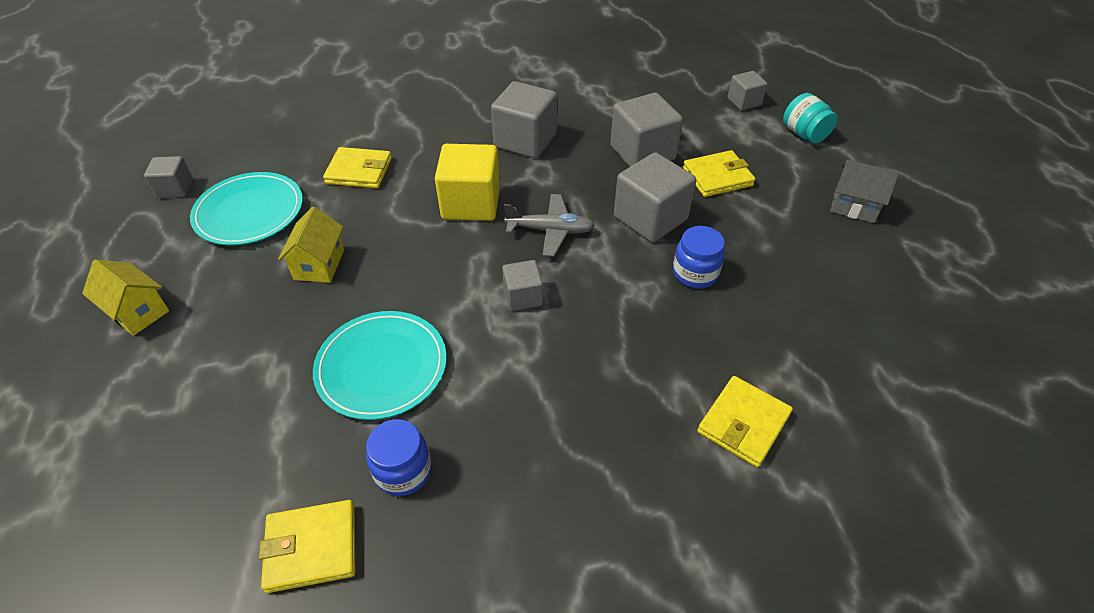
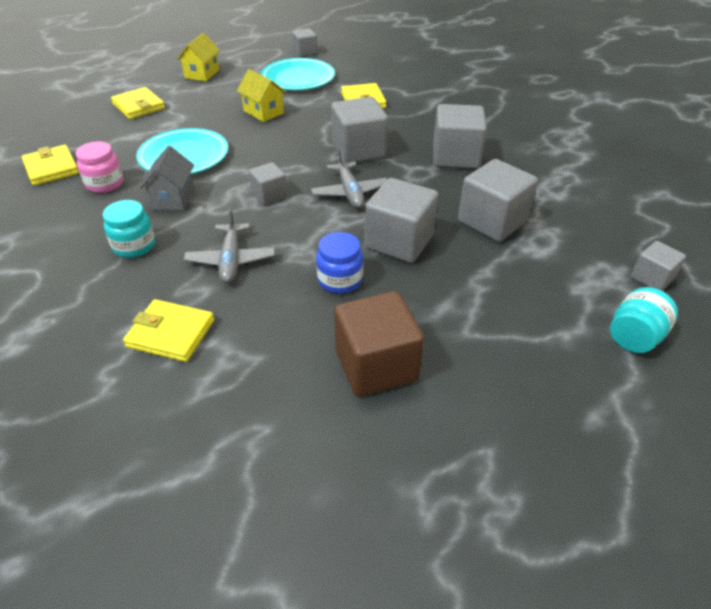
camera: 70 degrees right, 5 degrees down
yellow house [278,207,344,283] -> yellow house turned 60 degrees clockwise [237,69,286,122]
blue jar [366,419,431,496] -> pink jar [76,141,123,193]
yellow cube [435,144,500,221] -> grey cube [331,97,388,163]
yellow wallet [683,150,755,197] -> yellow wallet moved to [111,87,165,119]
grey house [830,160,899,223] -> grey house moved to [140,146,194,210]
none -> turquoise jar [103,200,155,258]
none -> grey plane [184,208,275,283]
none -> brown cube [334,291,424,397]

